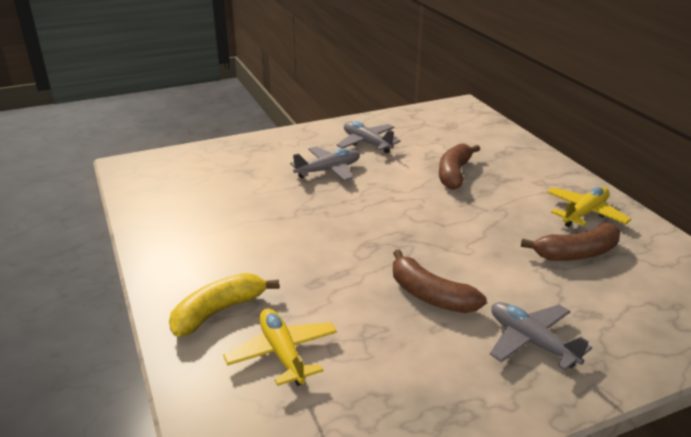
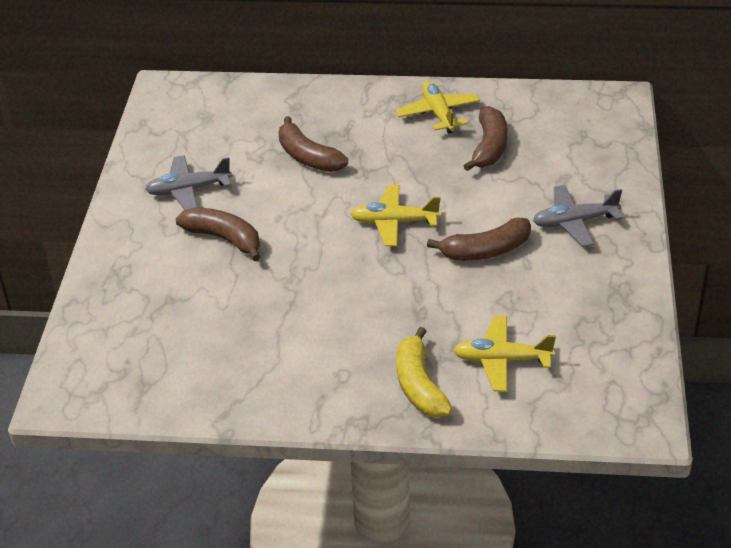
camera: 60 degrees left, 10 degrees up
grey plane [290,146,360,181] -> brown banana [176,208,260,261]
none -> yellow plane [350,185,441,246]

